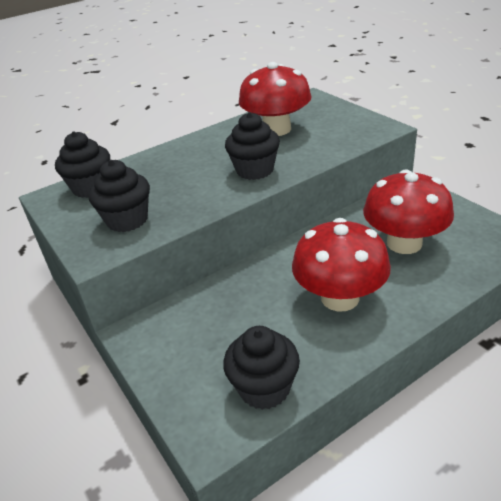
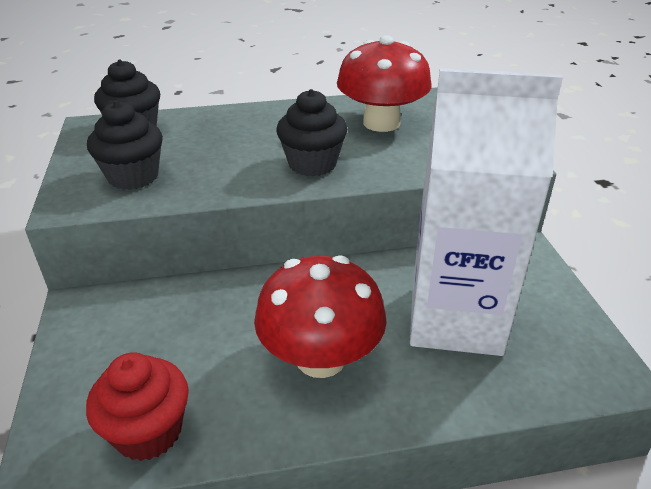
camera: 20 degrees right, 0 degrees up
black cupcake [223,326,300,410] -> red cupcake [86,352,189,461]
red mushroom [363,169,454,254] -> white carton [410,68,563,356]

